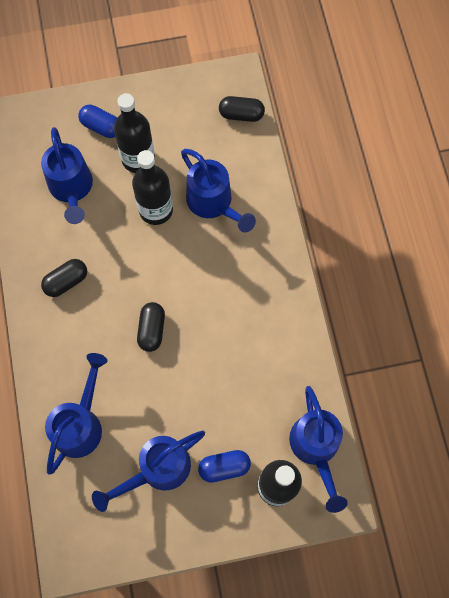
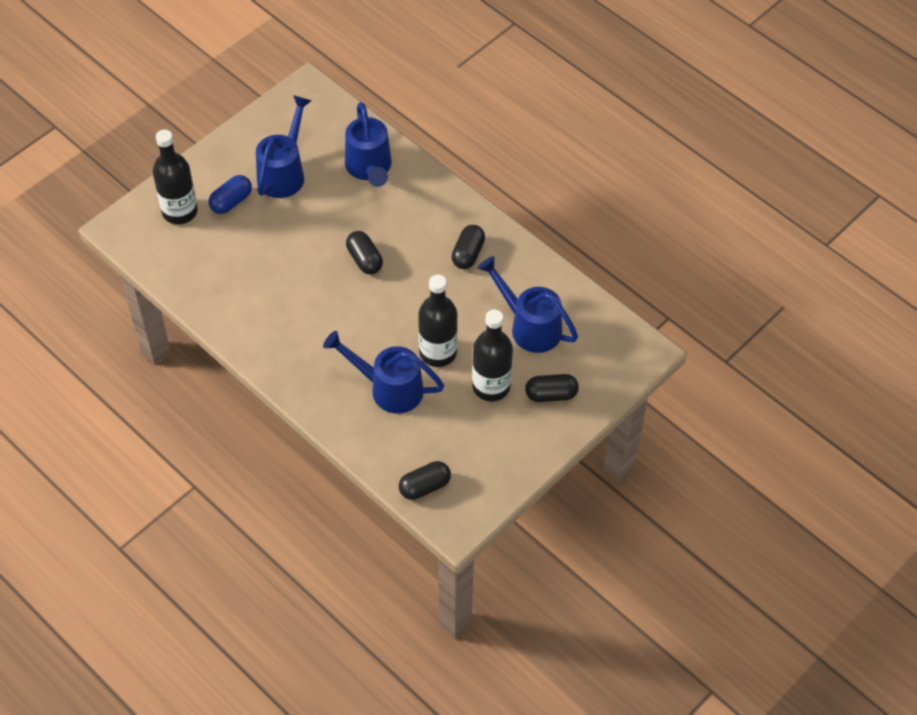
camera: 145 degrees right, 15 degrees down
blue capsule [78,105,117,138] -> black capsule [525,374,579,402]
blue watering can [289,386,348,513] -> none

